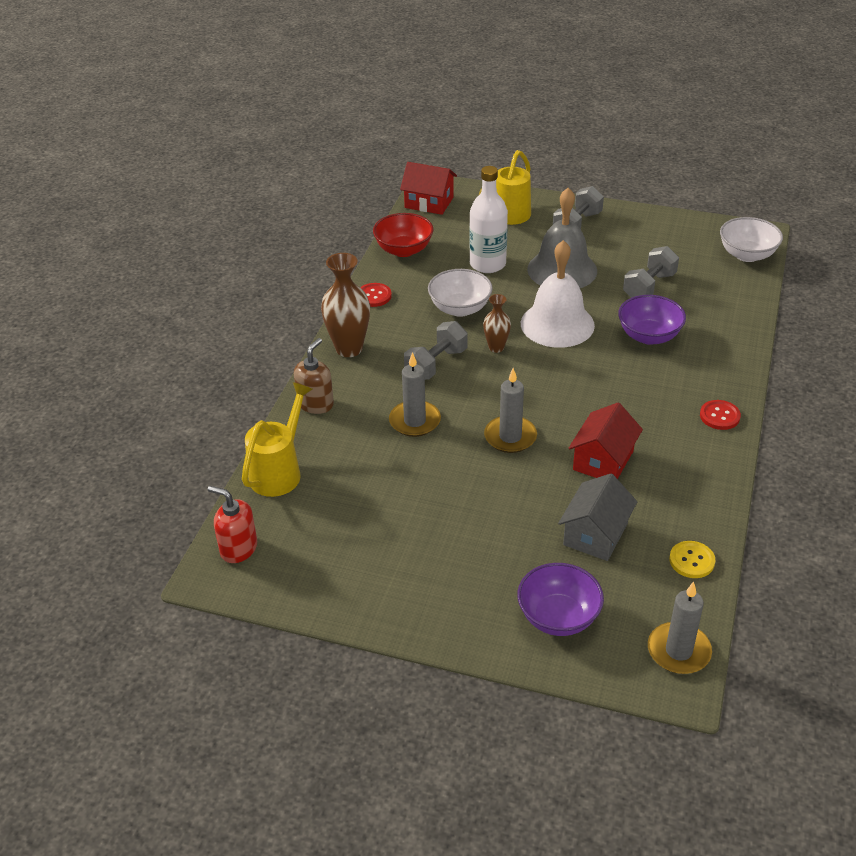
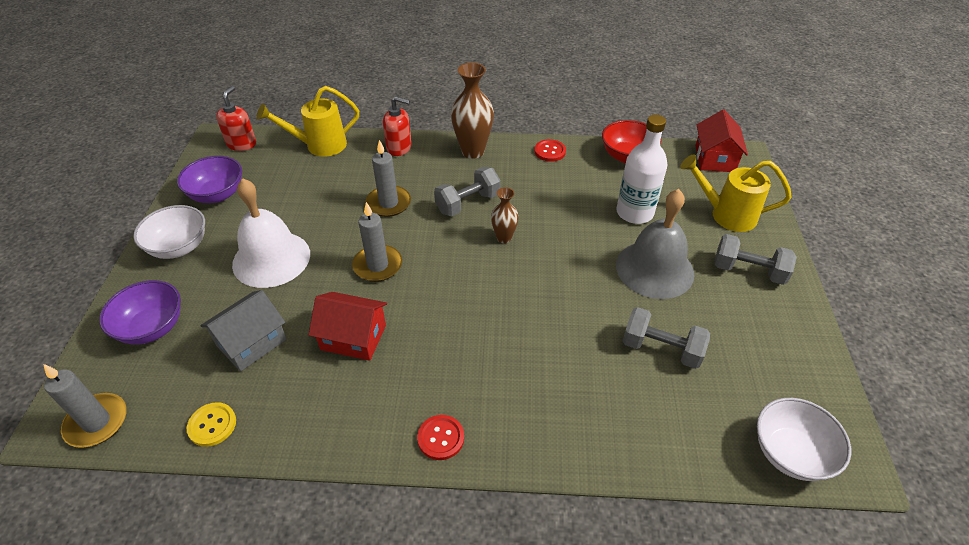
camera: 75 degrees right, 5 degrees up
yellow watering can [242,382,313,497] -> yellow watering can turned 150 degrees clockwise [257,86,359,157]
brown soap dispenser [294,338,334,414] -> red soap dispenser [383,96,412,156]
grey dumbbell [404,321,468,380] -> grey dumbbell turned 60 degrees counterclockwise [434,167,501,216]
white bowl [428,269,493,317] -> white bowl moved to [133,205,205,259]
white bell [521,240,595,348] -> white bell moved to [232,178,310,288]
grey house [558,474,637,561] -> grey house turned 60 degrees counterclockwise [200,290,287,371]
purple bowl [618,295,686,345] -> purple bowl moved to [177,156,242,203]

